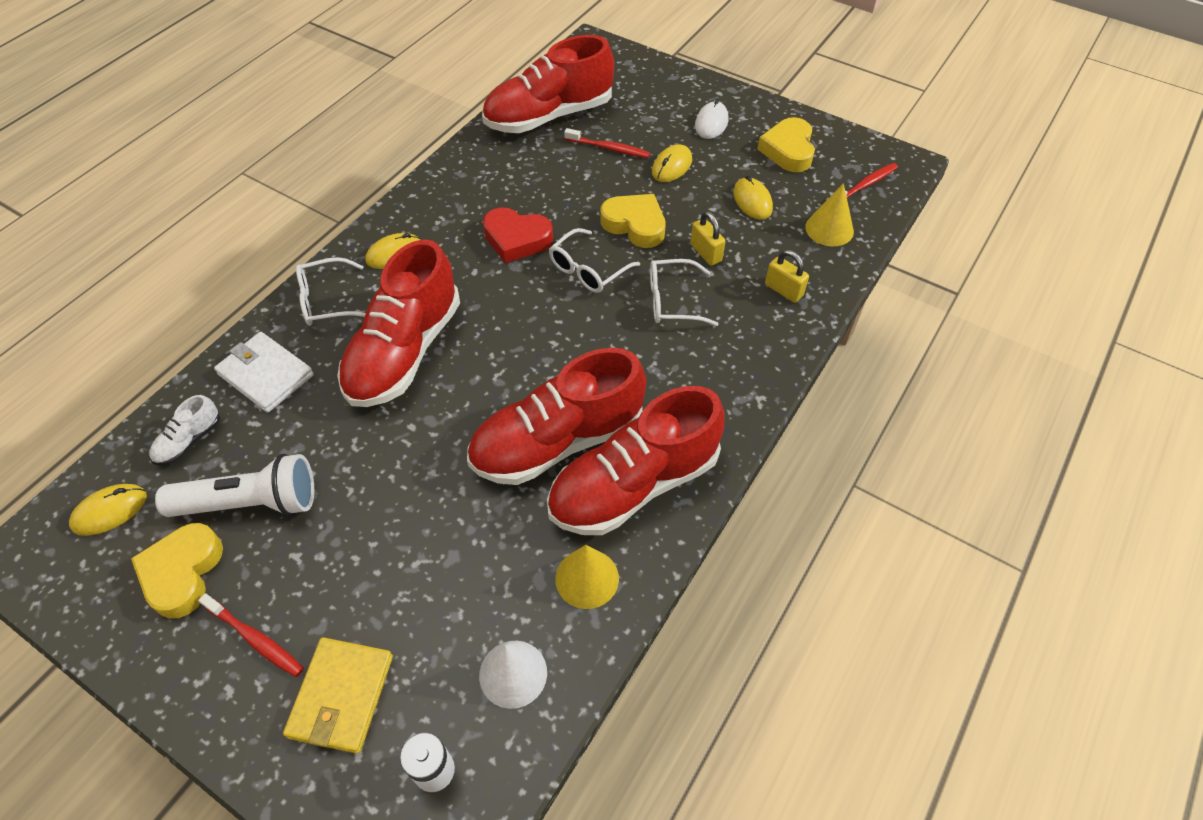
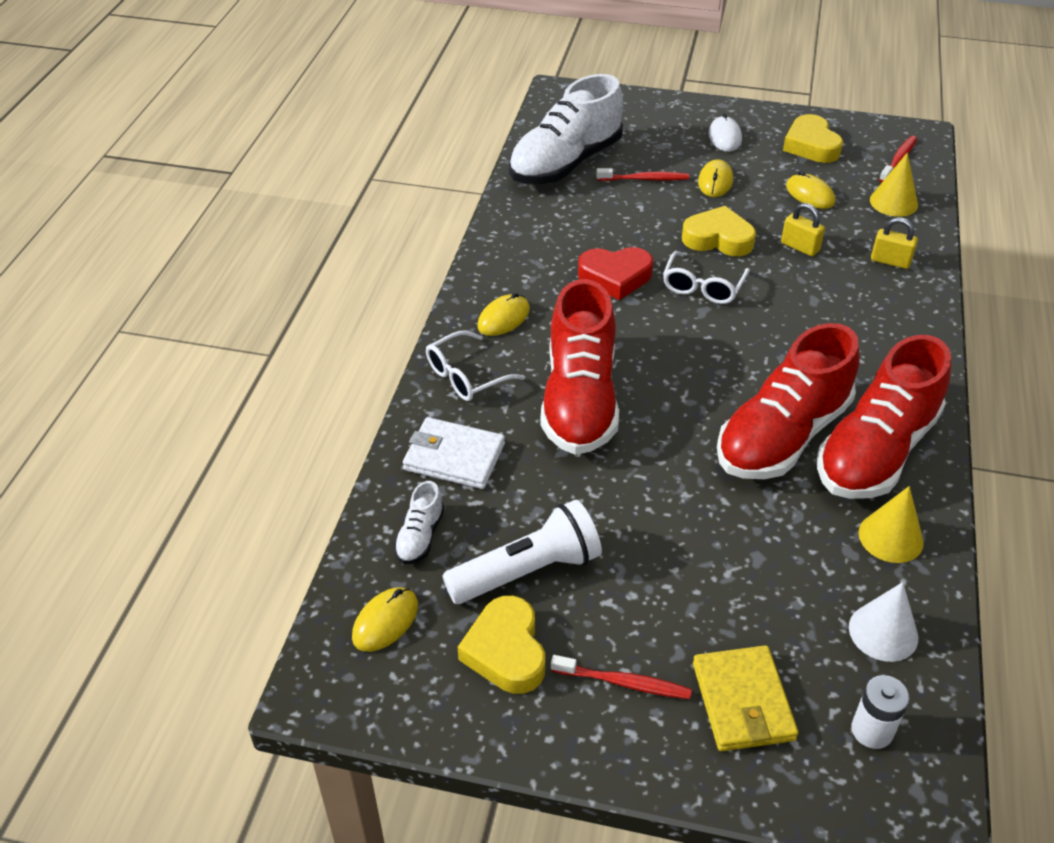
camera: 20 degrees left, 10 degrees down
red shoe [482,35,614,133] -> white shoe [509,74,623,184]
white glasses [650,259,718,326] -> none

